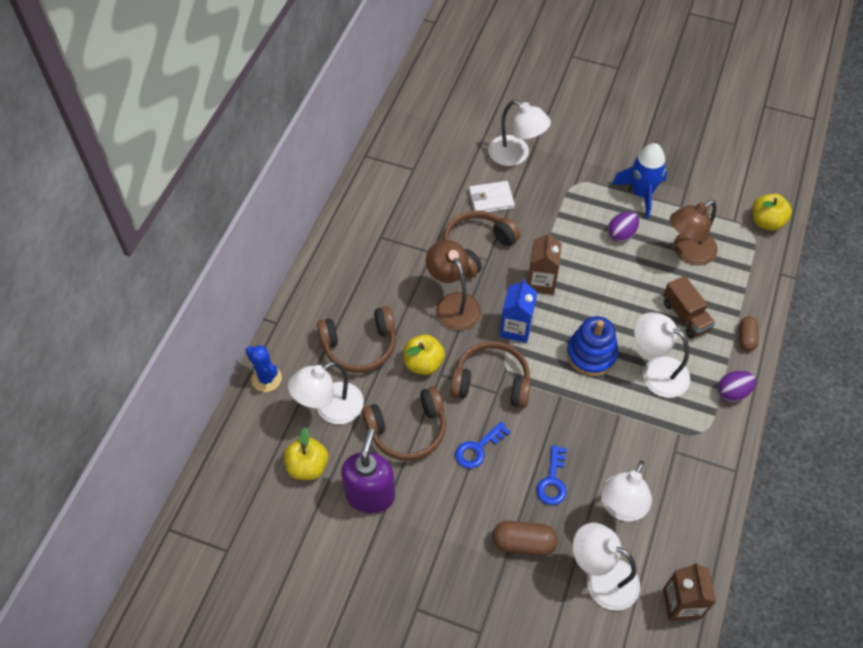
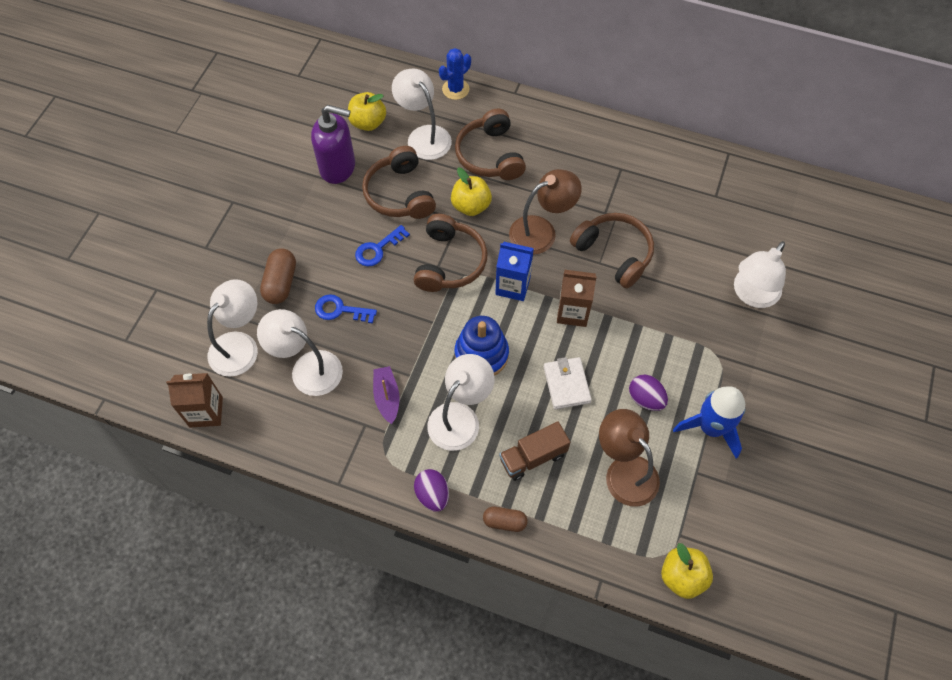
camera: 90 degrees right, 5 degrees up
blue key [455,422,510,468] -> blue key turned 90 degrees counterclockwise [355,225,410,267]
white wallet [469,181,515,212] -> white wallet moved to [544,357,592,409]
none -> purple boat [373,366,400,424]

